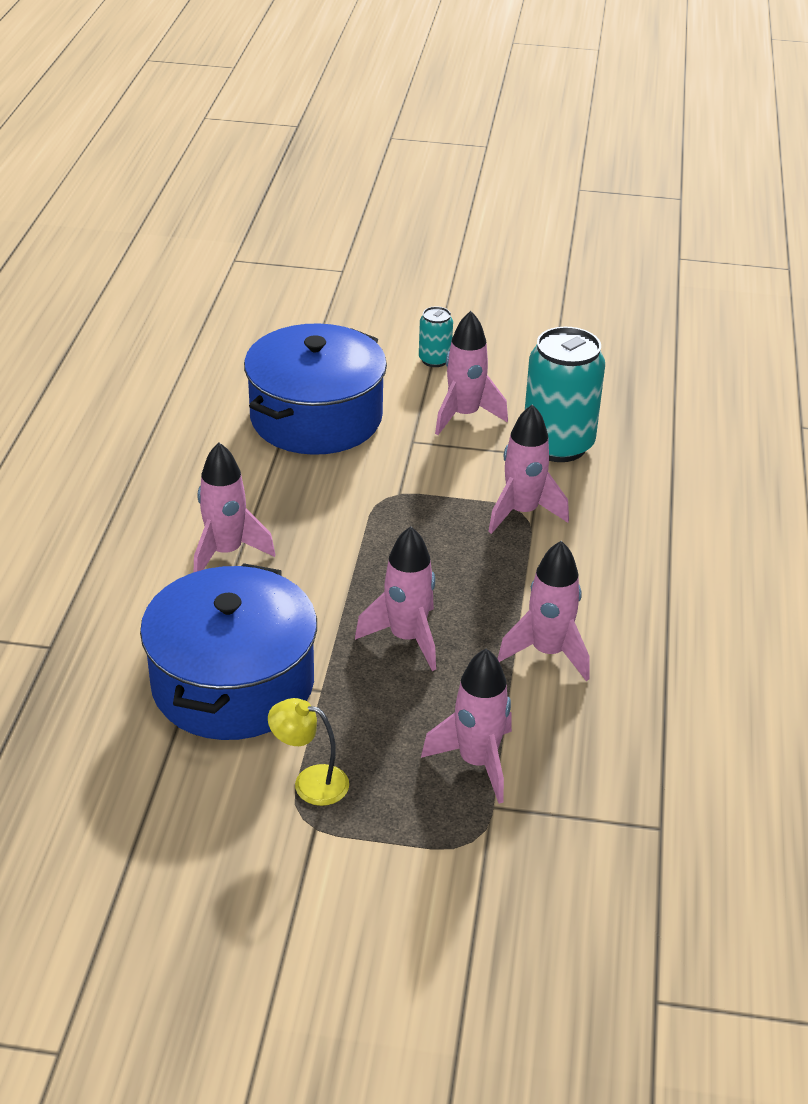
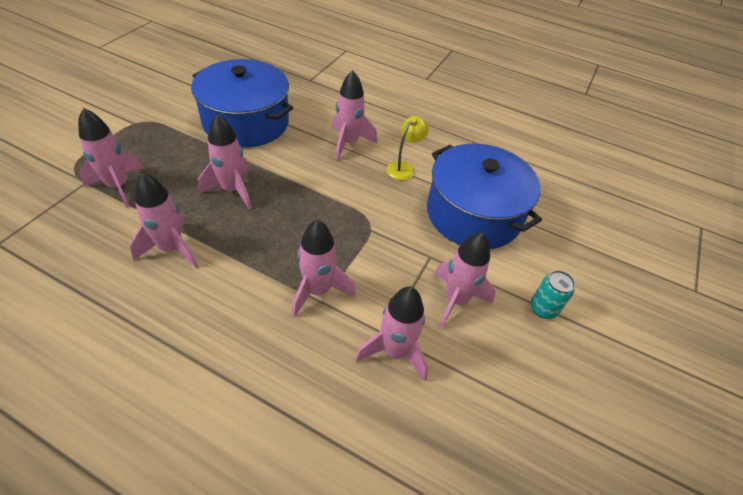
camera: 105 degrees right, 10 degrees up
yellow lamp [268,698,349,806] -> yellow lamp moved to [387,116,429,180]
turquoise can [525,327,605,462] -> pink rocket [355,287,428,382]

